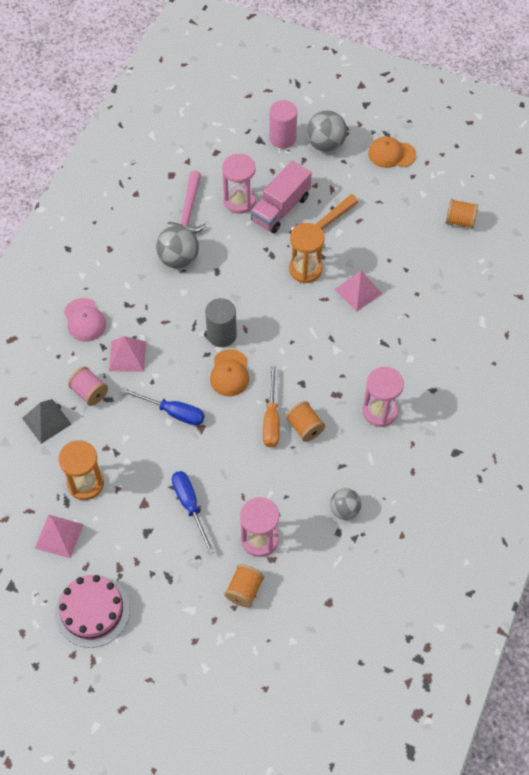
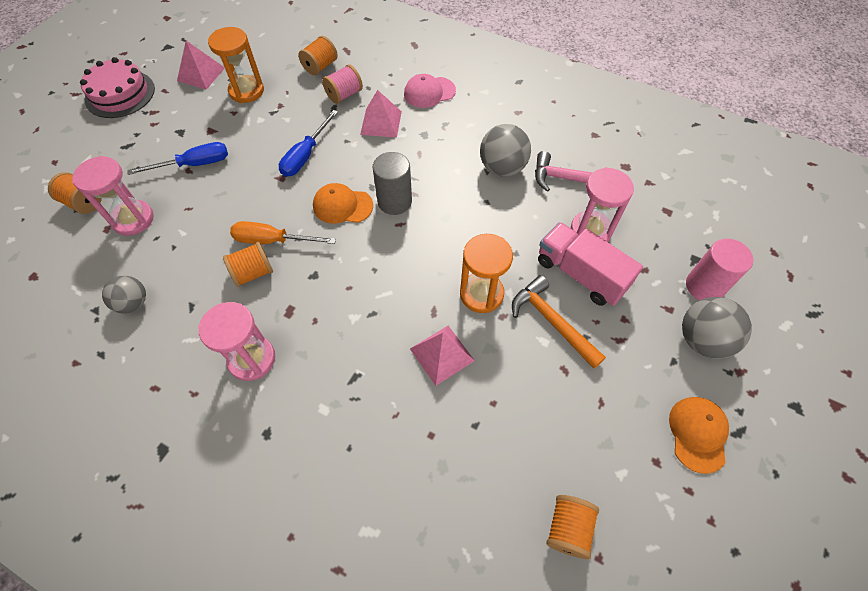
camera: 95 degrees right, 0 degrees up
grey pyramid [22,399,71,444] -> orange spool [298,36,338,75]

